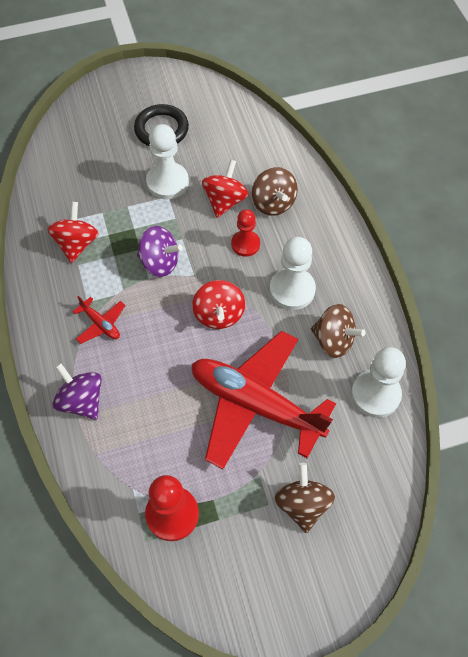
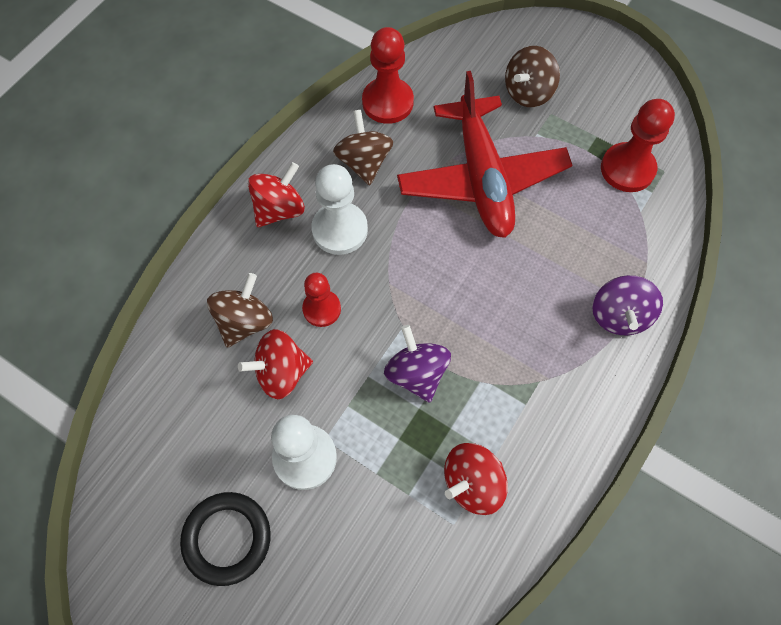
camera: 130 degrees left, 5 degrees up
red plane [73,296,126,344] -> none
red spinning top [192,280,245,329] -> red spinning top moved to [248,162,305,227]
white pawn [351,347,406,418] -> red pawn [362,27,414,124]

